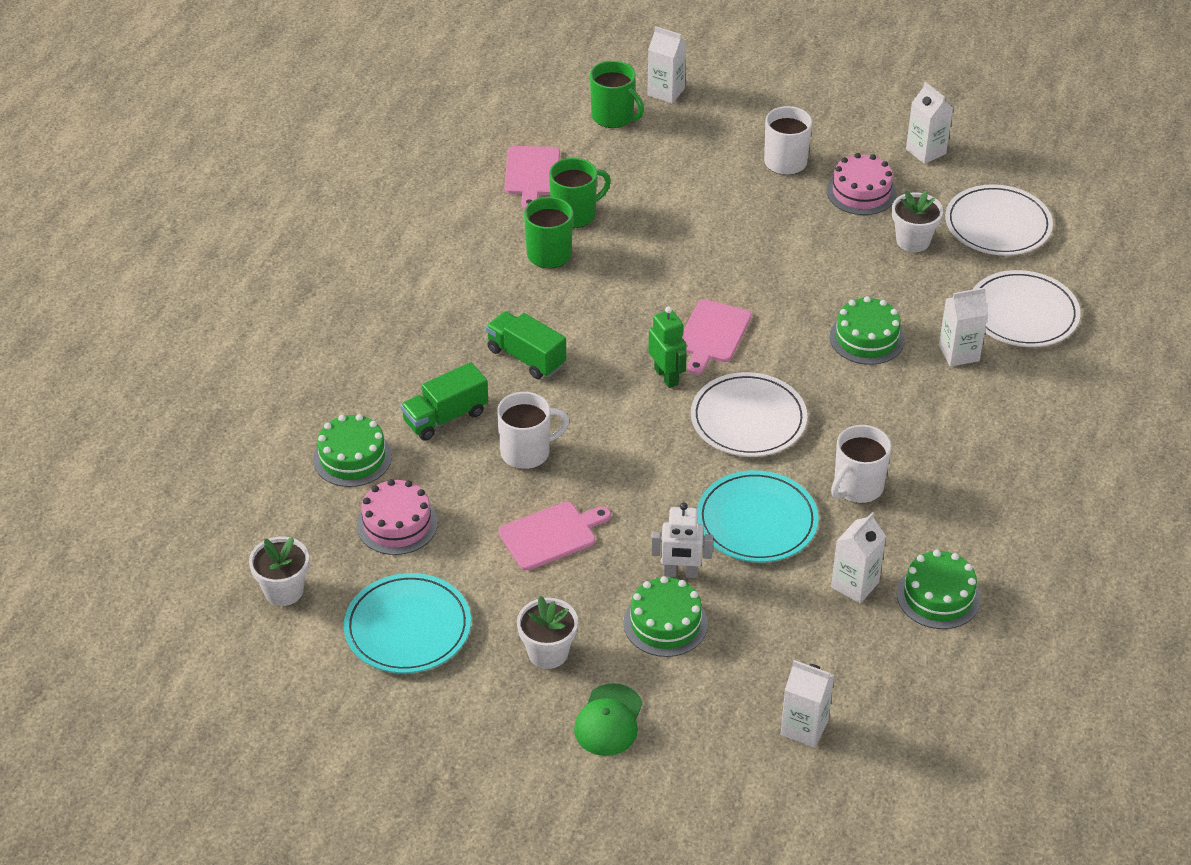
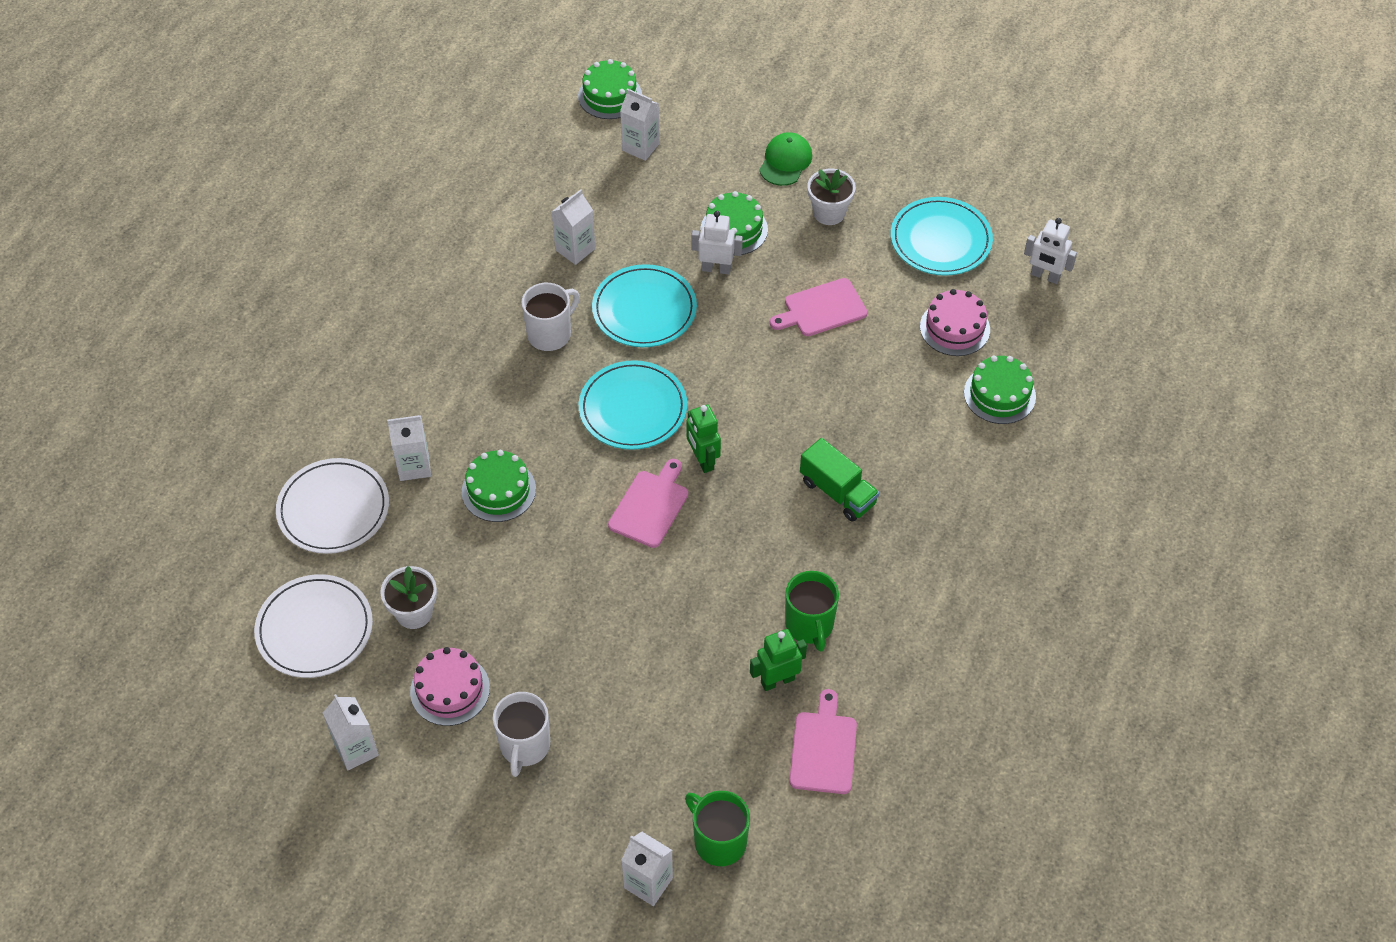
camera: 175 degrees left, 10 degrees up
white flower pot [249,536,309,606] -> white robot [1024,218,1077,284]
green truck [401,362,488,441] -> none
white mug [497,392,569,469] -> none
green mug [549,158,611,228] -> green robot [750,629,807,691]
white plate [691,372,807,457] -> turquoise plate [579,360,687,450]
green cake [897,550,981,629] -> green cake moved to [578,59,642,119]

